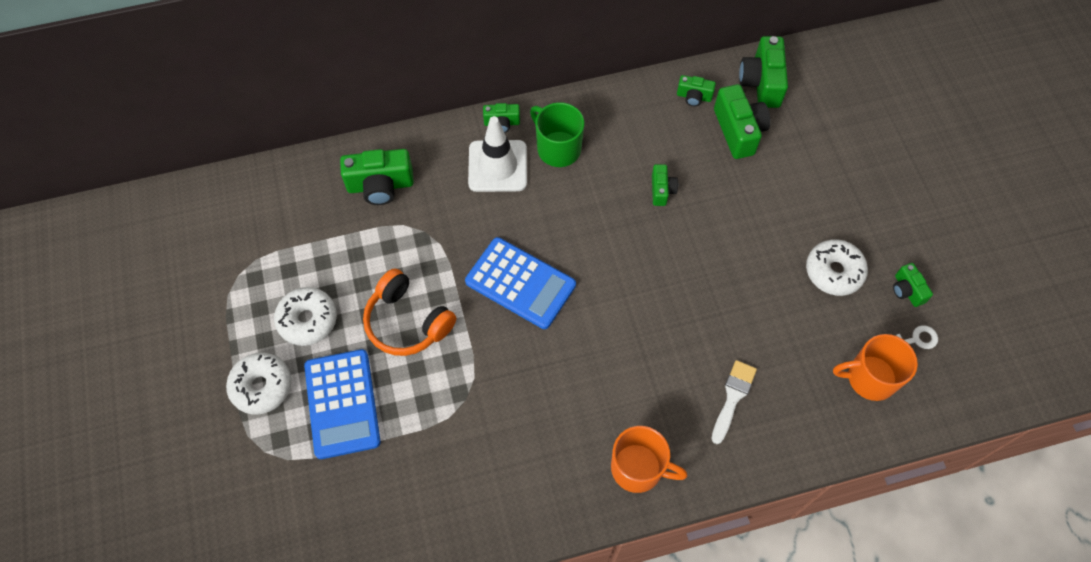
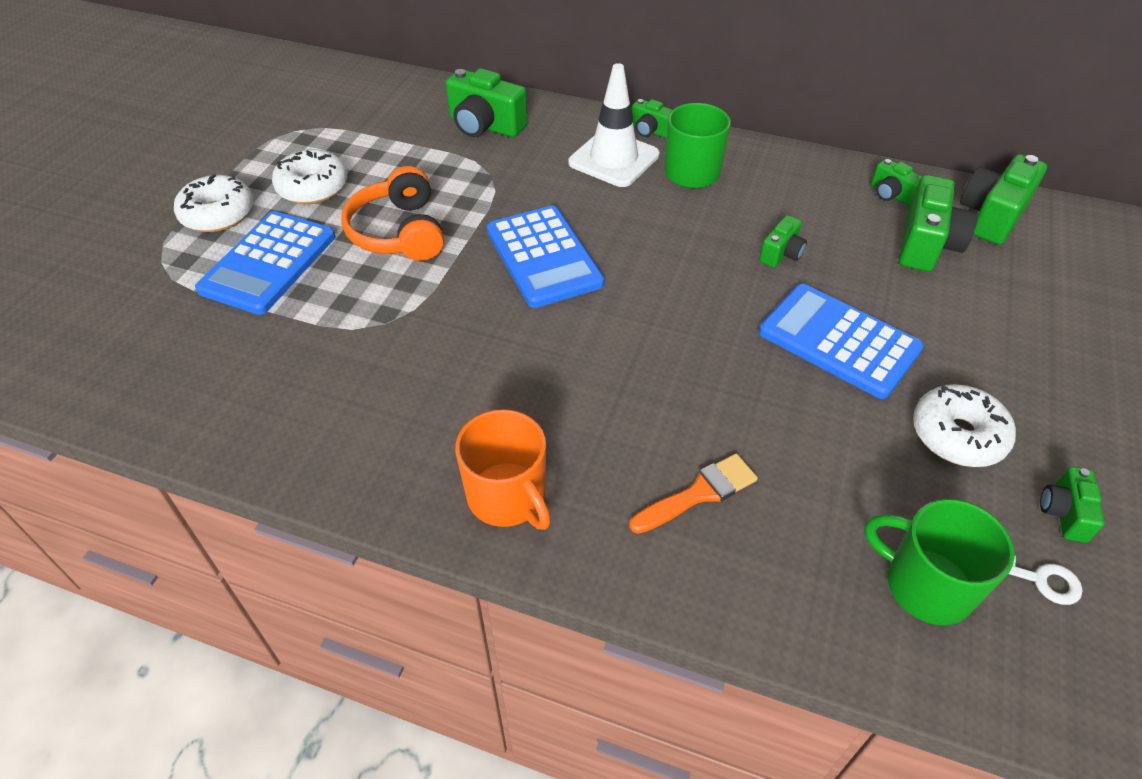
camera: 35 degrees right, 15 degrees down
white brush [711,360,757,444] -> orange brush [629,454,758,534]
orange mug [833,334,918,401] -> green mug [864,499,1015,625]
none -> blue calculator [759,284,924,399]

